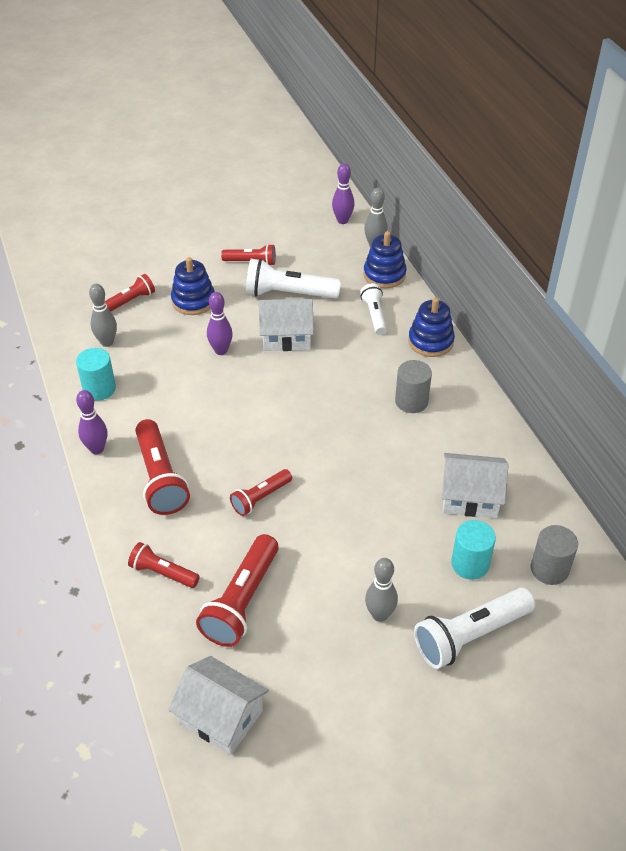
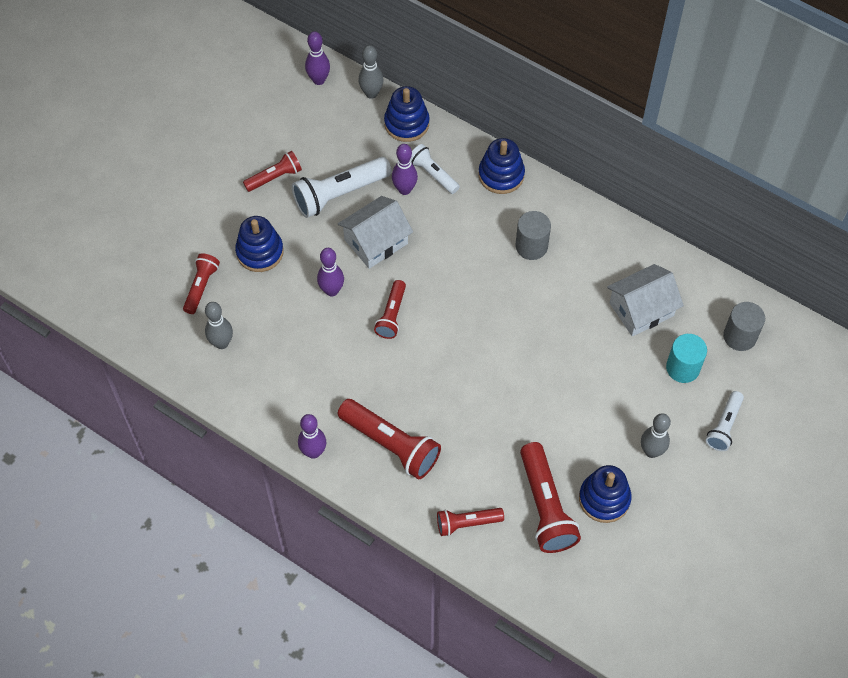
camera: 35 degrees left, 15 degrees up
turquoise cylinder [76,348,116,401] -> none
white house [168,656,269,755] -> none
red flashlight [230,469,292,516] -> red flashlight moved to [374,280,406,339]
white flashlight [414,588,535,669] -> white flashlight [706,391,744,451], size x0.59
none -> purple bowling pin [392,144,418,195]
none -> blue stacking toy [579,465,631,523]

